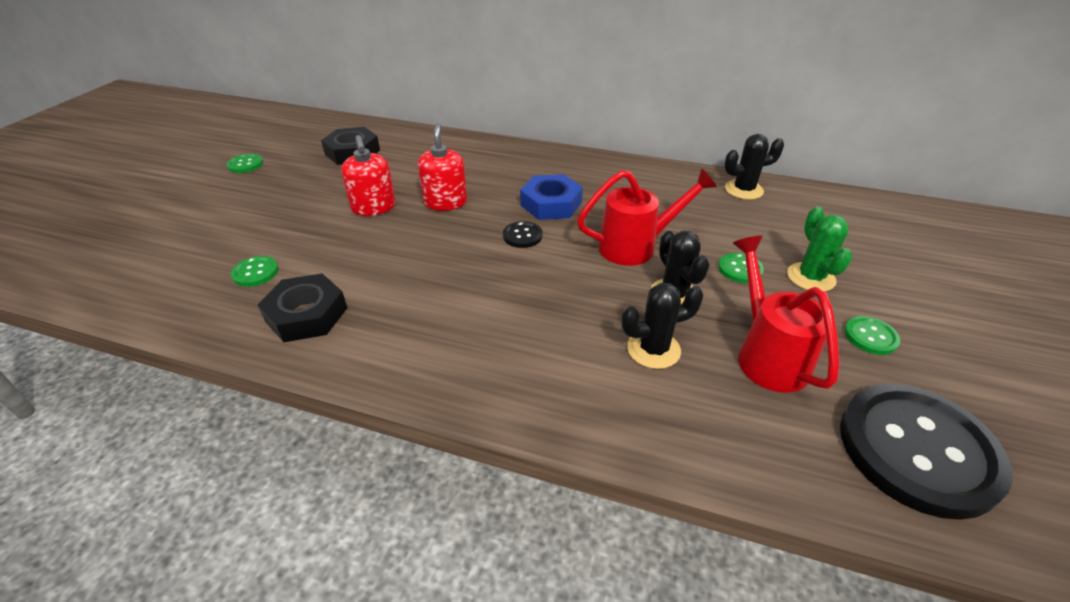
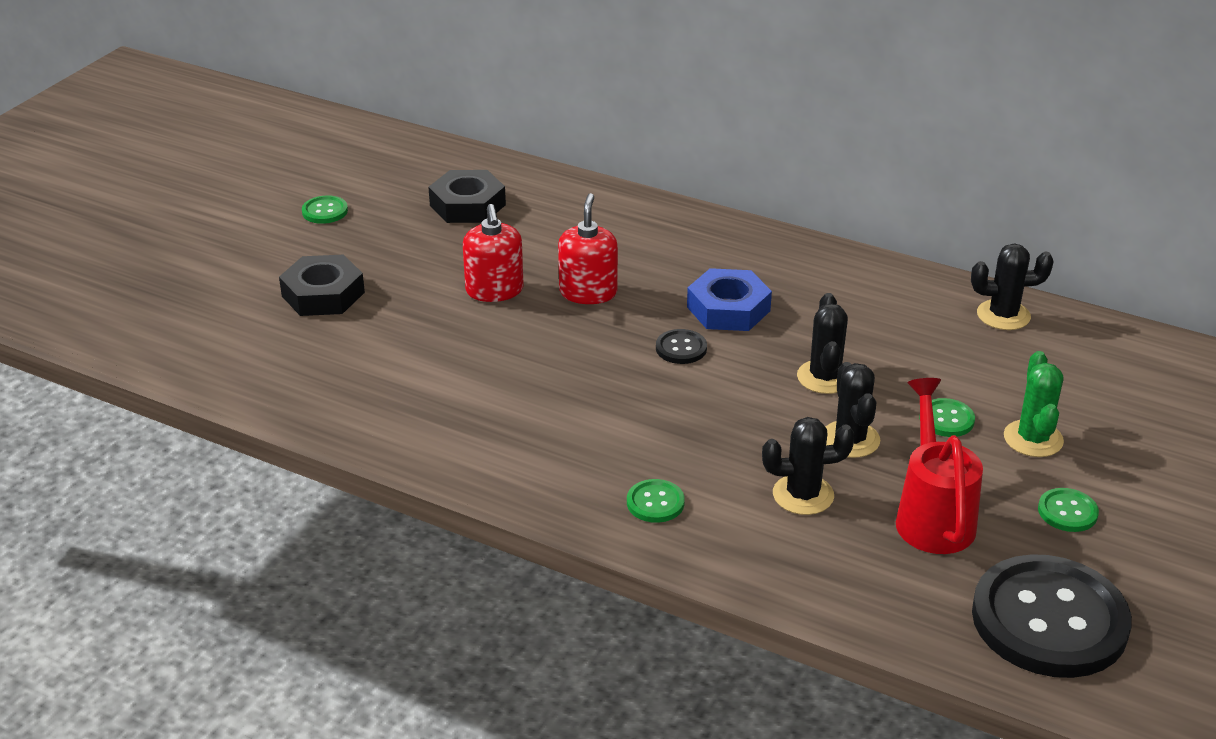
camera: 10 degrees right, 5 degrees down
green button [231,256,279,287] -> green button moved to [627,479,685,523]
black nut [258,274,347,342] -> black nut moved to [279,254,365,316]
red watering can [577,168,717,266] -> black cactus [797,293,848,394]

